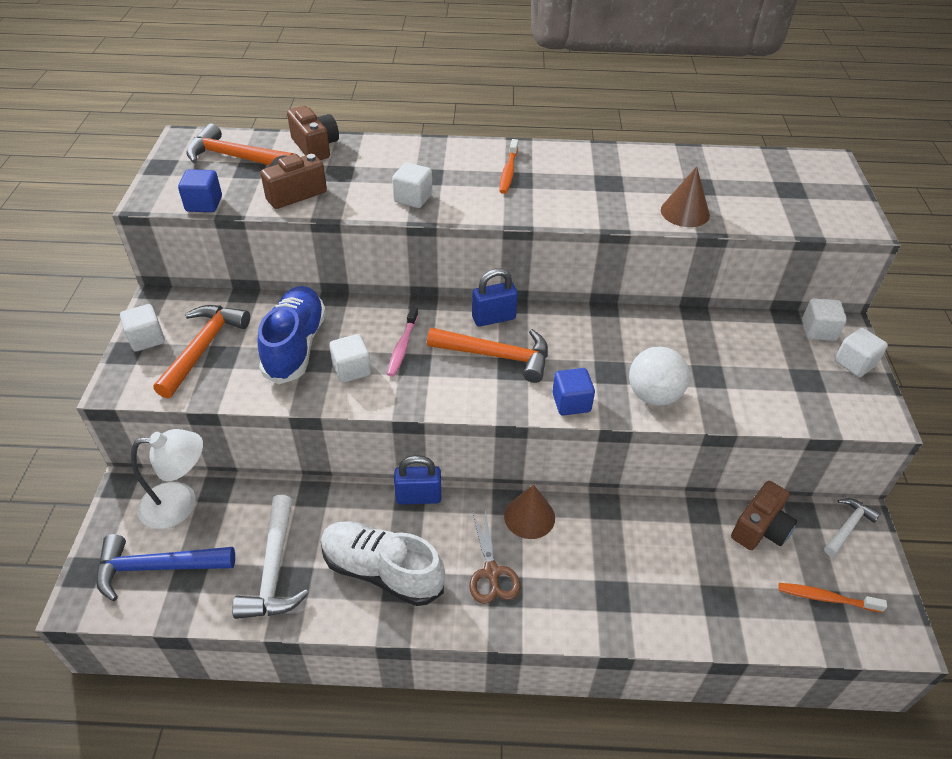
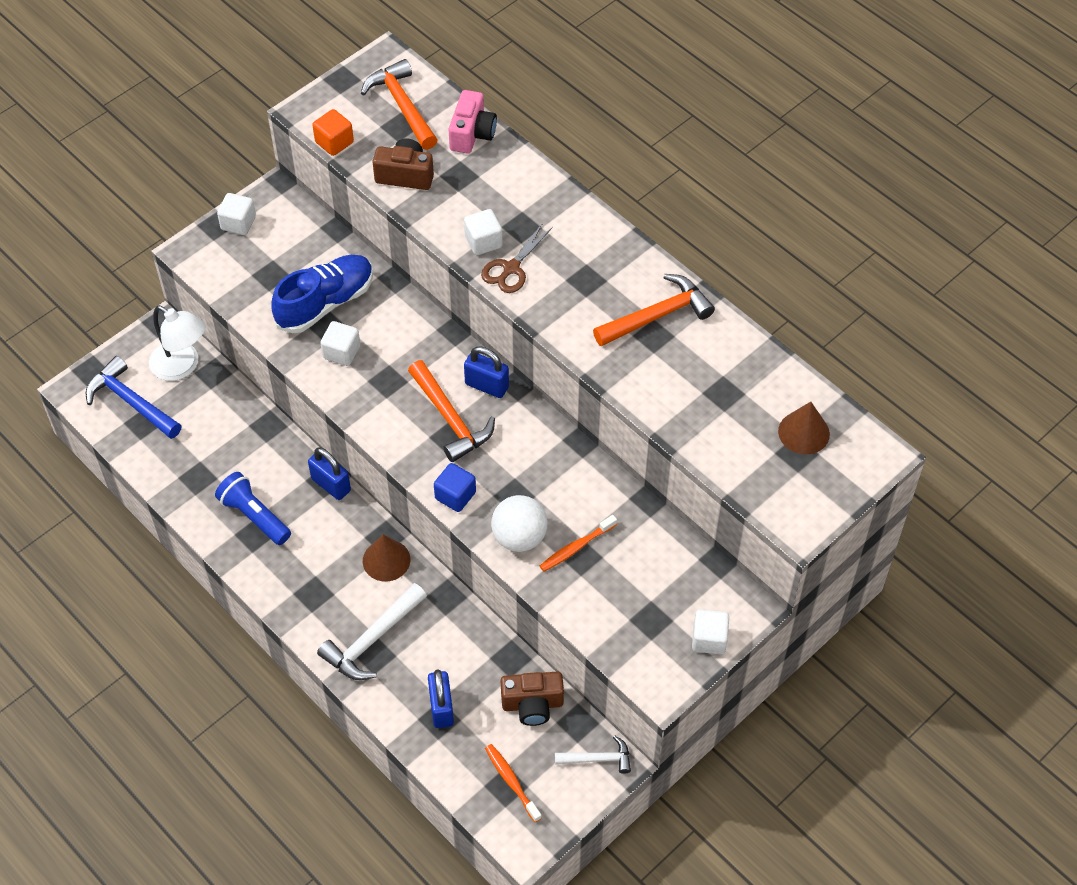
camera: 45 degrees right, 10 degrees up
orange hammer [153,305,250,398] -> orange hammer moved to [593,274,715,346]
blue cube [178,169,222,212] -> orange cube [312,109,354,156]
white hammer [232,495,309,619] -> white hammer moved to [317,583,427,680]
brown camera [287,106,339,160] -> pink camera [449,90,497,154]
white shoe [321,521,445,606] -> blue flashlight [215,472,291,545]
pink toothbrush [387,307,418,377] -> none
brown scissors [469,511,521,604] -> brown scissors moved to [481,223,553,293]
orange toothbrush [500,139,518,194] -> orange toothbrush moved to [540,515,617,572]
brown cone [661,166,710,227] -> brown cone moved to [778,402,830,455]
white cube [802,298,847,341] -> none
none -> blue padlock [428,669,454,728]

